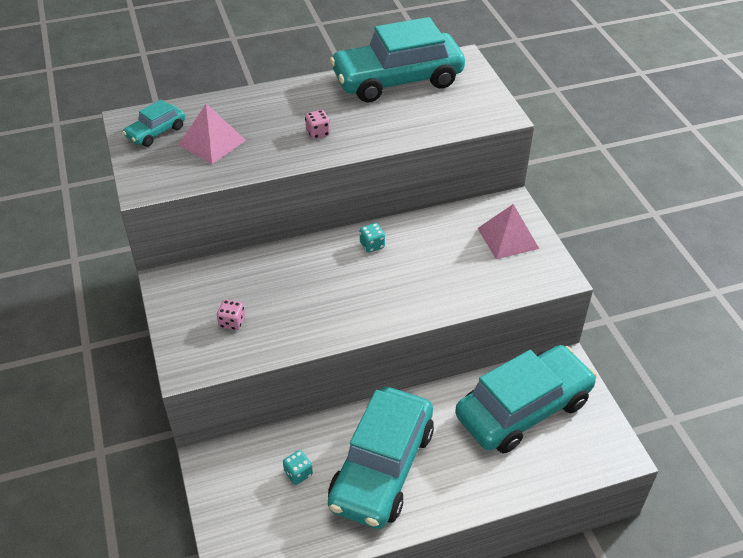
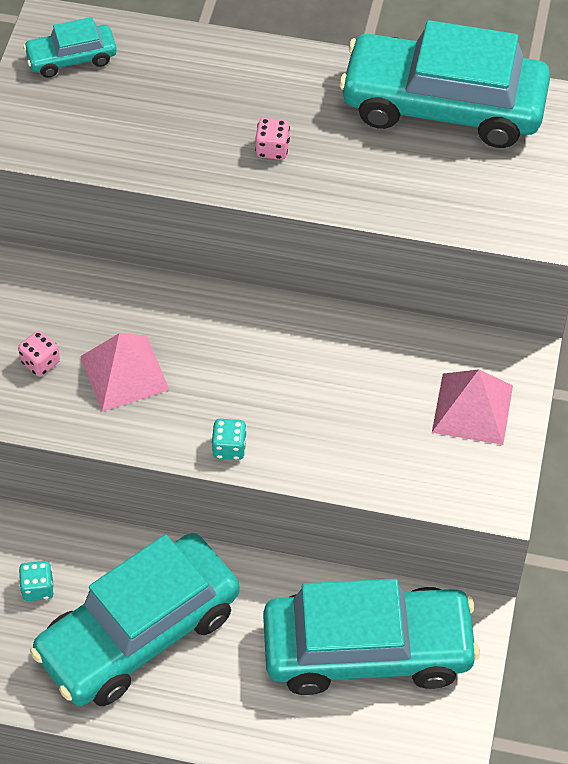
camera: 30 degrees right, 10 degrees up
pink pyramid [179,104,246,164] -> pink pyramid moved to [80,333,170,412]
turquoise dice [360,223,385,253] -> turquoise dice moved to [212,419,247,460]

